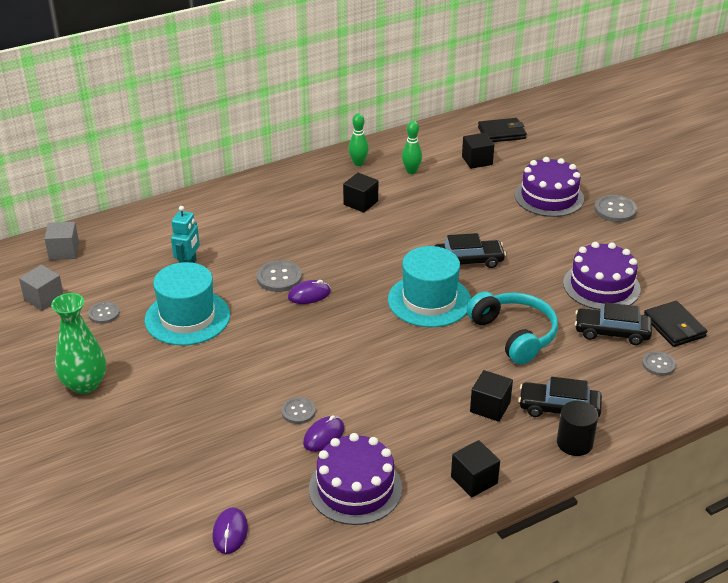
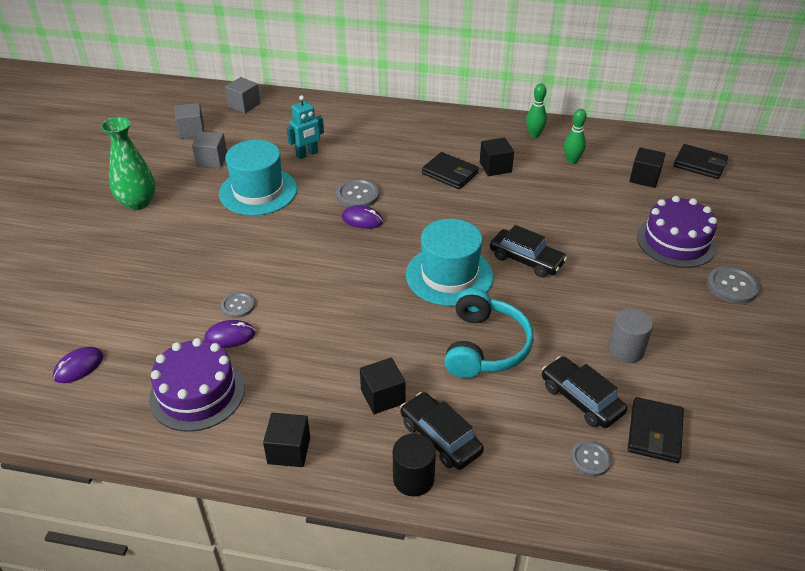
camera: 40 degrees right, 5 degrees up
grey button [88,301,120,324] -> grey cube [192,132,227,168]
purple cake [563,242,641,310] -> grey cylinder [608,308,653,363]
none -> black wallet [422,152,479,189]

